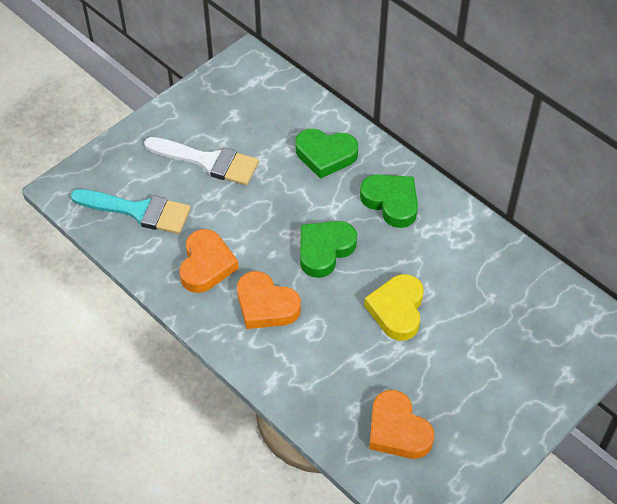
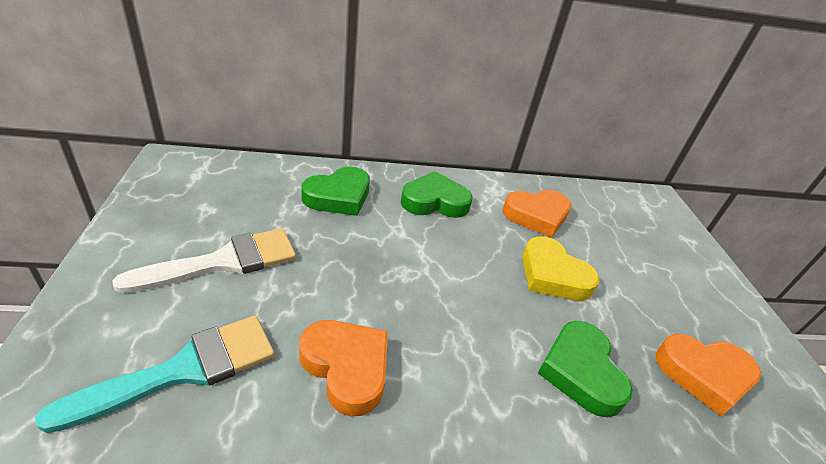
camera: 55 degrees left, 15 degrees down
orange heart [237,271,301,329] -> orange heart moved to [502,190,571,238]
green heart [300,221,357,278] -> green heart moved to [538,321,633,417]

